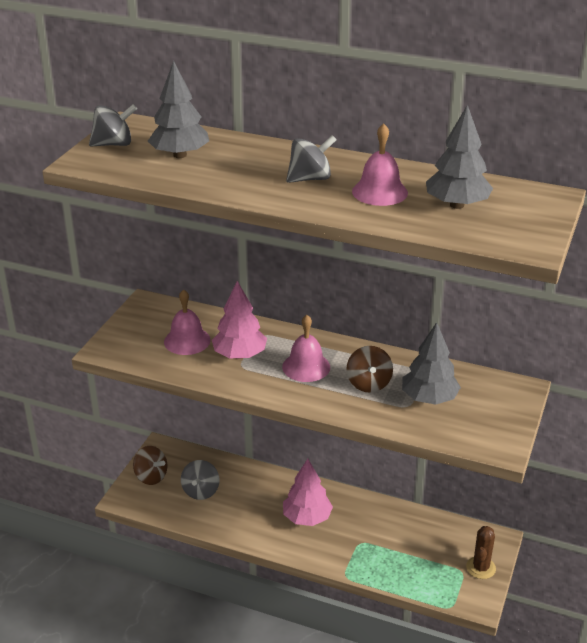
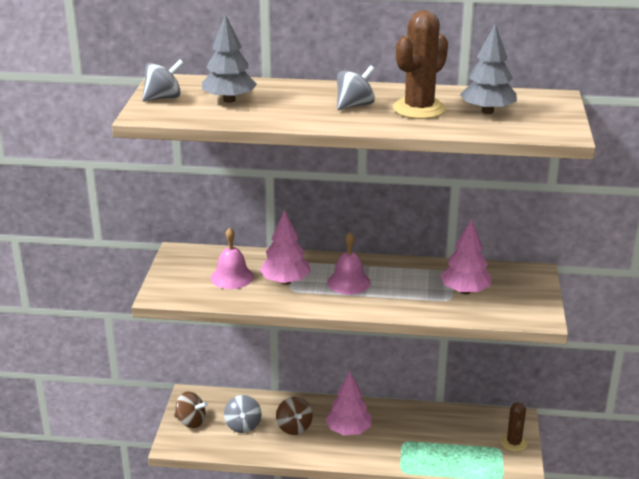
camera: 15 degrees left, 5 degrees down
brown spinning top [346,346,393,393] -> brown spinning top moved to [276,397,313,435]
pink bell [352,123,408,206] -> brown cactus [393,10,448,119]
grey tree [402,322,461,405] -> pink tree [440,219,492,294]

